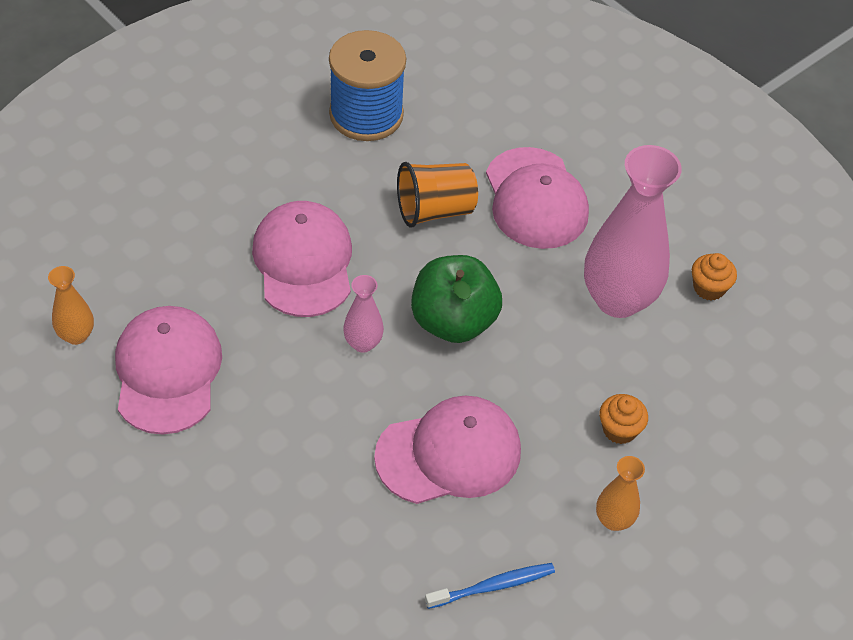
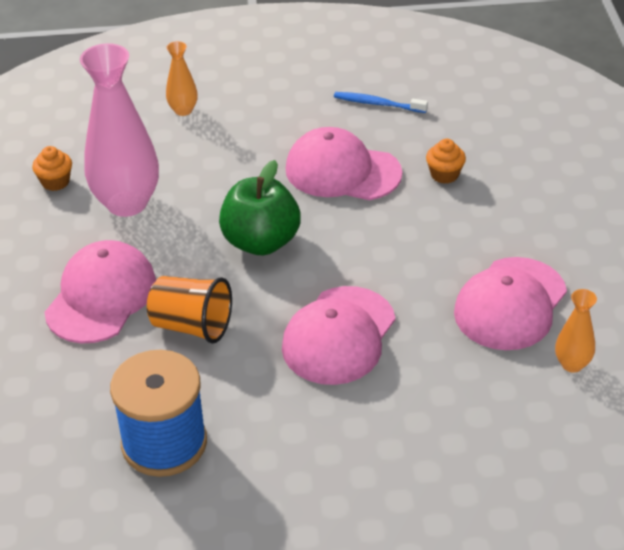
camera: 140 degrees left, 10 degrees down
pink vase [343,275,384,353] -> none
orange vase [596,456,645,531] -> orange vase moved to [166,41,198,116]
orange cupcake [600,394,648,444] -> orange cupcake moved to [426,139,466,184]

